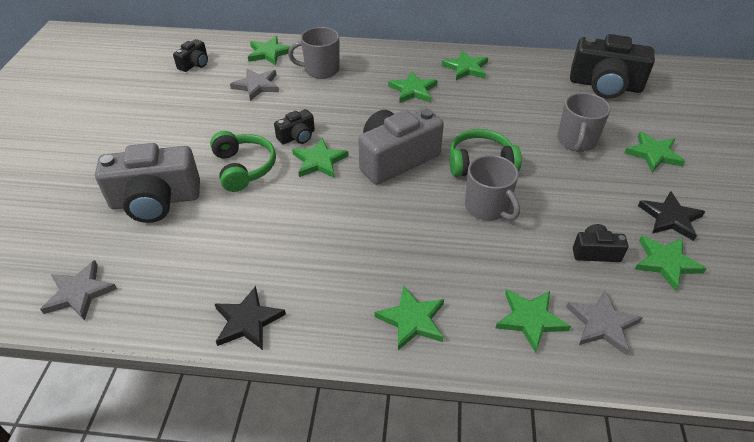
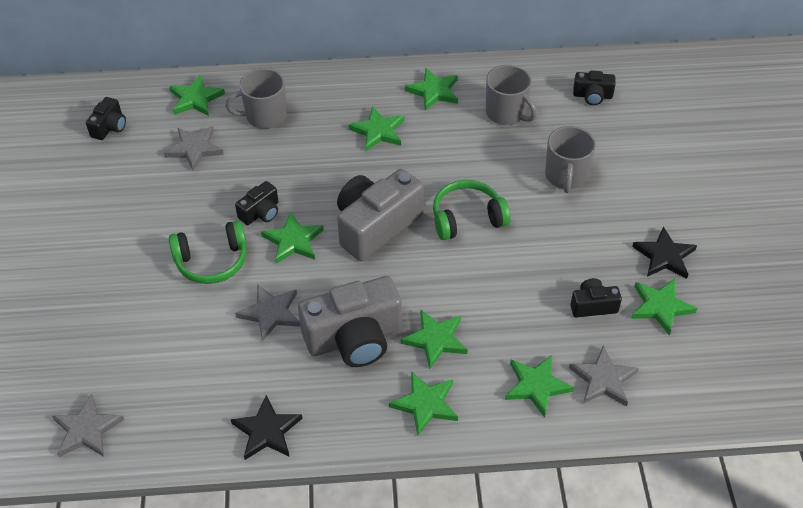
camera: 10 degrees left, 5 degrees up
grey camera [95,143,200,223] -> grey camera moved to [298,276,402,367]
green headphones [210,131,276,192] -> green headphones turned 105 degrees clockwise [169,220,247,284]
grey mug [465,155,520,221] -> grey mug moved to [486,65,537,125]
black camera [570,34,655,99] -> black camera [573,71,616,105], size x0.49
green star [624,131,686,172] -> green star moved to [401,310,467,369]
none -> grey star [235,284,300,342]

